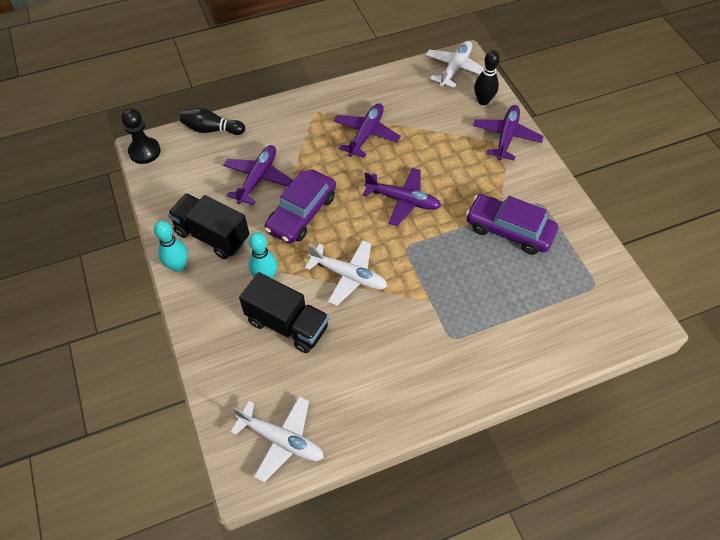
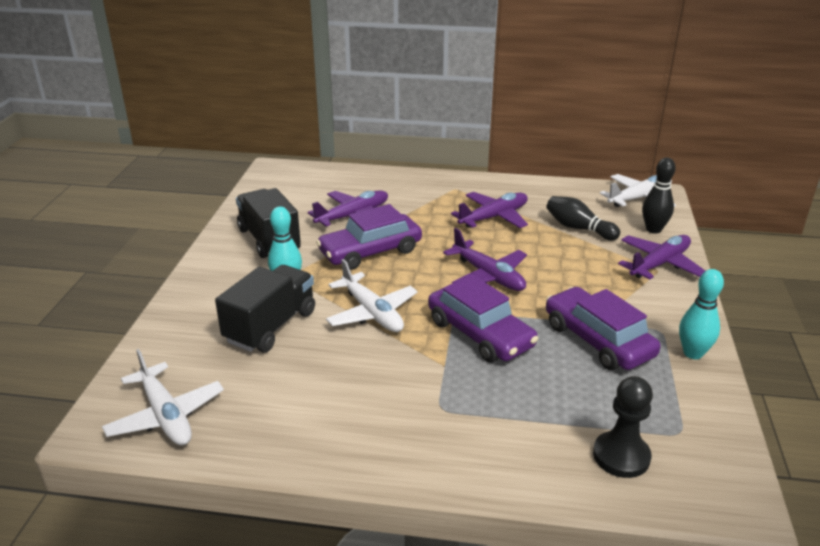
camera: 30 degrees right, 25 degrees down
black pawn [121,109,161,164] -> black pawn moved to [593,376,653,478]
turquoise bowling pin [154,221,188,272] -> turquoise bowling pin moved to [679,269,724,359]
black bowling pin [180,108,245,135] -> black bowling pin moved to [546,196,620,240]
black truck [239,272,329,353] -> black truck turned 120 degrees counterclockwise [215,265,315,353]
none -> purple car [428,275,538,362]

